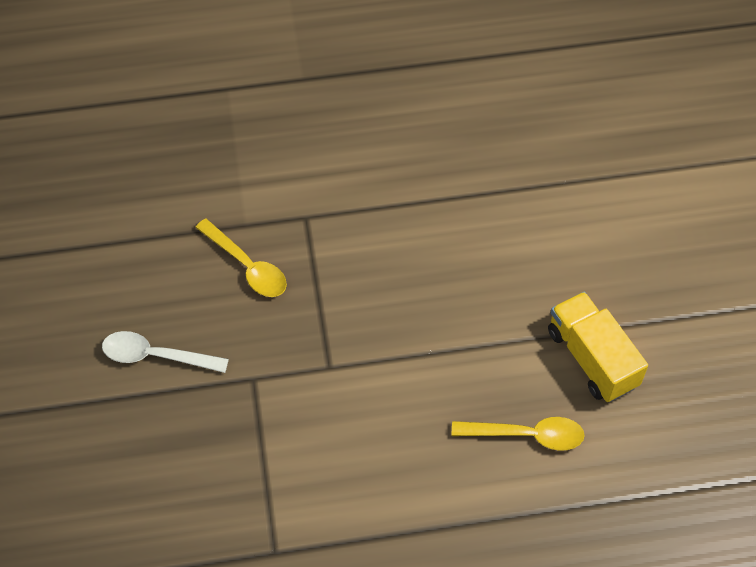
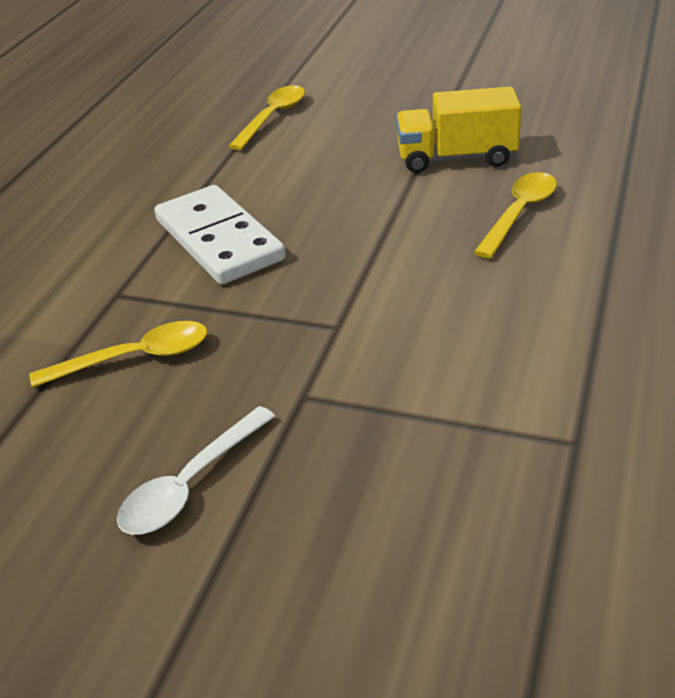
camera: 60 degrees left, 20 degrees down
none -> white domino [155,185,286,285]
none -> yellow spoon [228,85,305,150]

